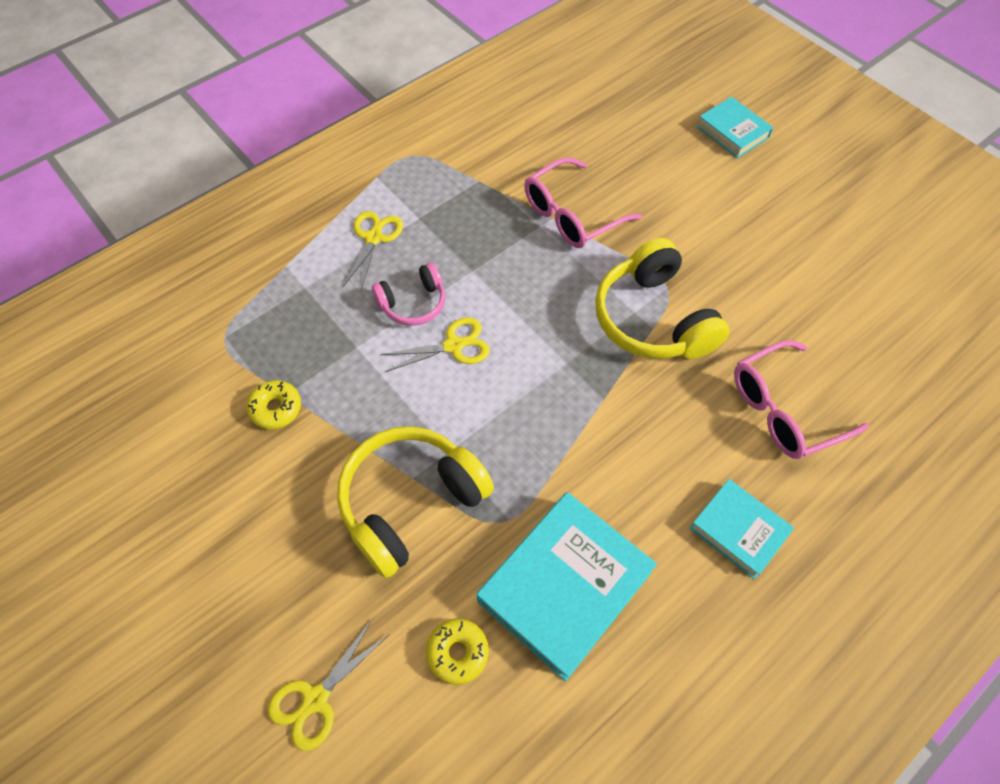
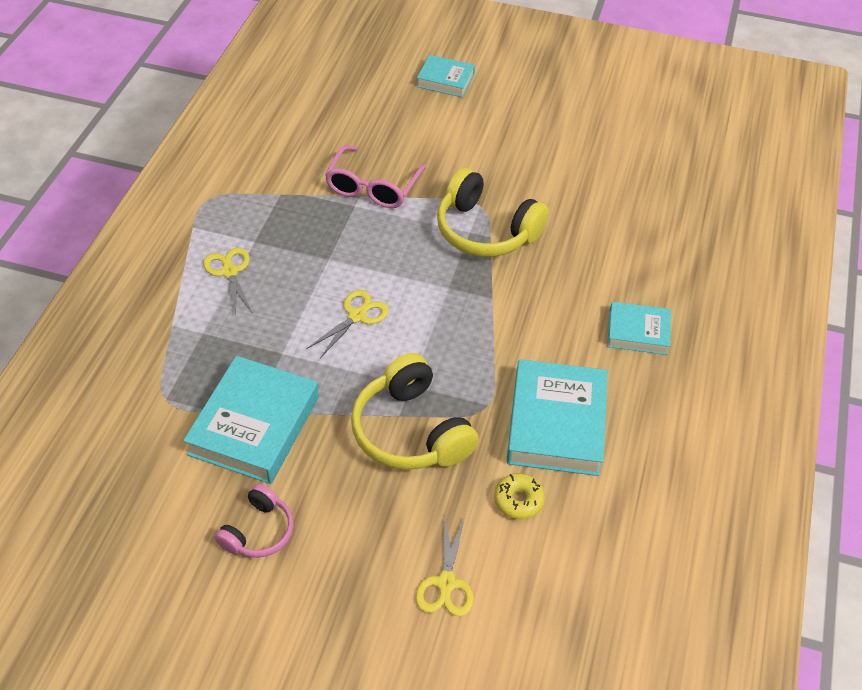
camera: 35 degrees left, 10 degrees down
yellow donut [247,380,301,430] -> turquoise book [183,356,319,484]
yellow headphones [337,426,494,578] -> yellow headphones turned 45 degrees counterclockwise [351,353,479,470]
pink headphones [372,262,445,326] -> pink headphones moved to [215,484,294,558]
pink glasses [734,340,869,459] -> none

